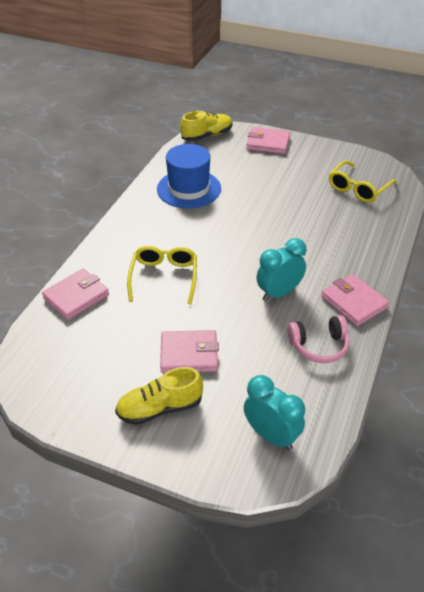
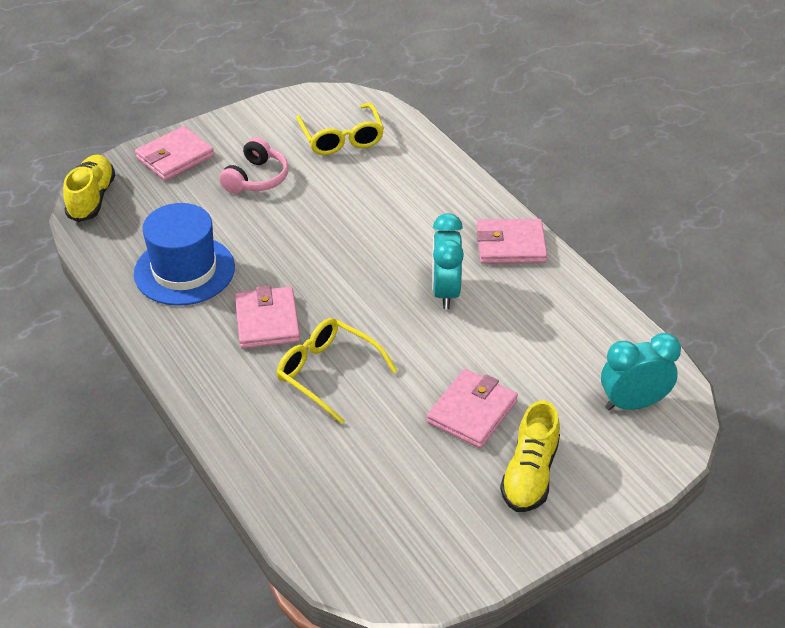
camera: 55 degrees left, 0 degrees up
pink wallet [42,269,109,320] -> pink wallet moved to [235,285,300,349]
pink headphones [288,315,349,363] -> pink headphones moved to [219,137,289,194]

